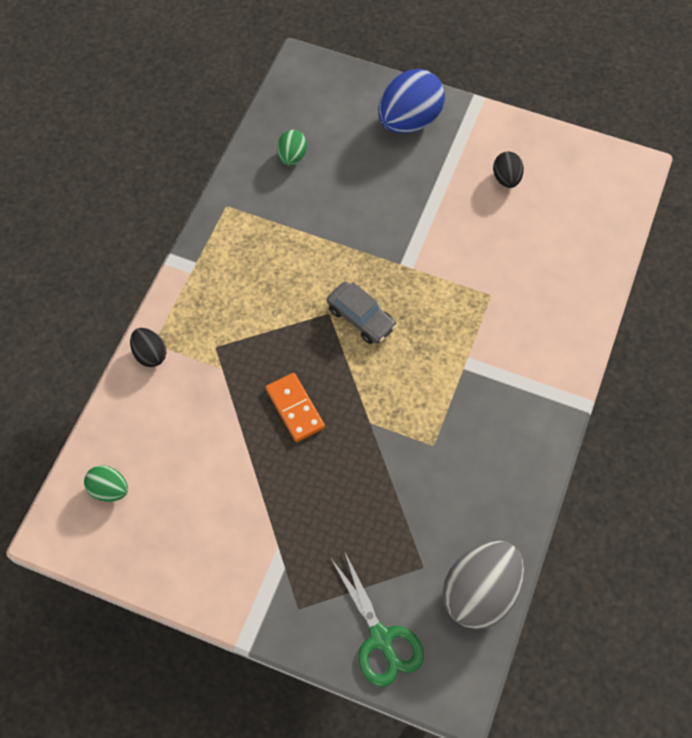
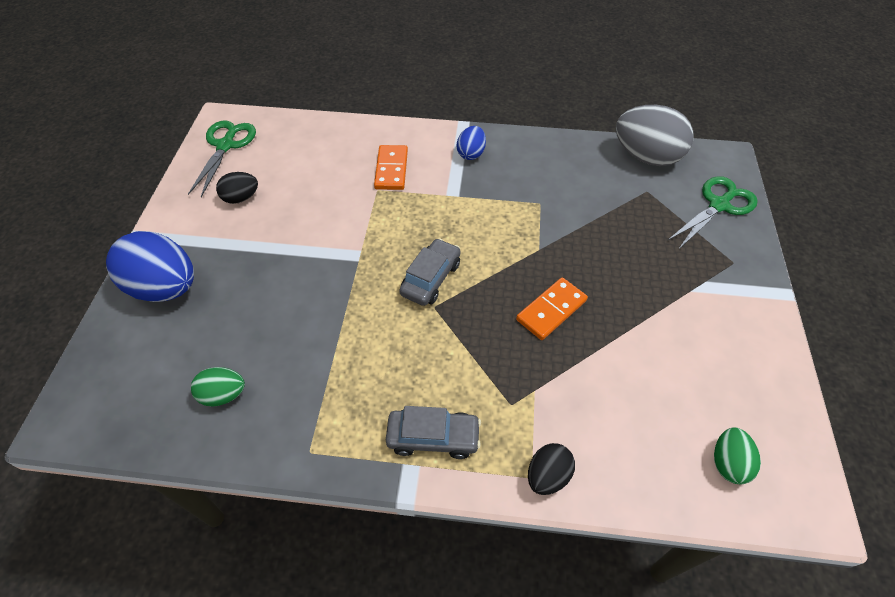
camera: 105 degrees left, 10 degrees down
none -> green scissors [188,120,256,197]
none -> orange domino [374,145,408,190]
none -> grey car [386,406,481,459]
none -> blue egg [457,126,486,160]

